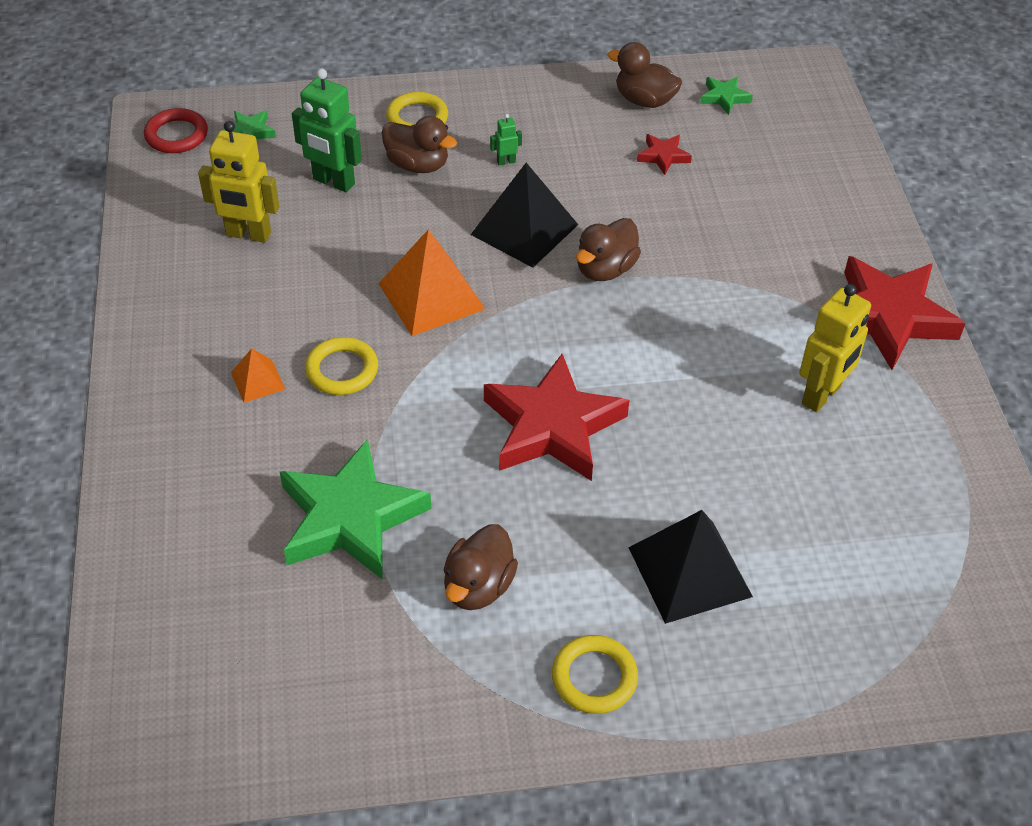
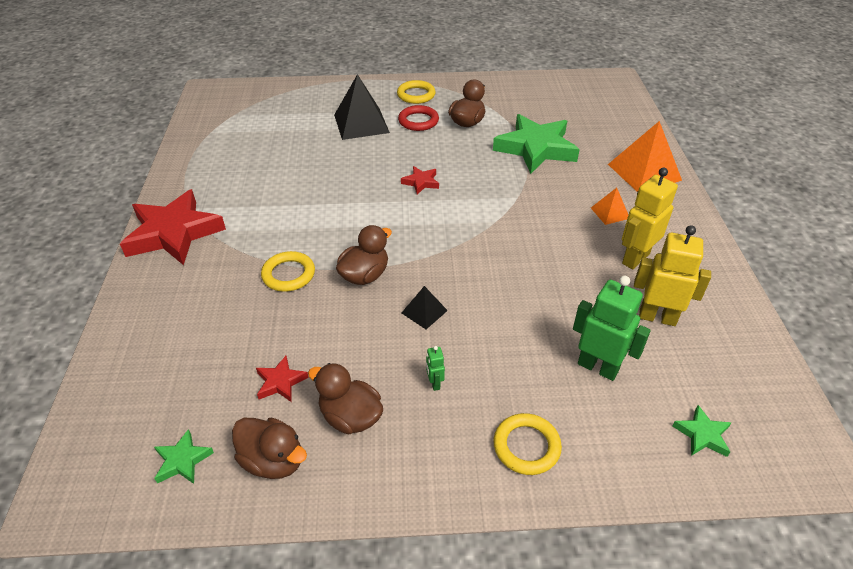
camera: 175 degrees left, 5 degrees down
red ring [144,108,208,153] -> red ring moved to [398,105,439,131]
yellow ring [305,337,378,395] -> yellow ring moved to [261,251,315,292]
orange pyramid [378,229,485,336] -> orange pyramid moved to [608,121,682,192]
brown duck [381,116,457,173] -> brown duck moved to [308,363,383,434]
black pyramid [471,163,578,268] -> black pyramid [402,286,448,329], size x0.51
red star [484,354,629,481] -> red star [401,166,439,194], size x0.44
green robot [490,114,522,165] -> green robot turned 90 degrees clockwise [426,346,445,391]
yellow robot [799,284,871,412] -> yellow robot moved to [622,168,678,269]

